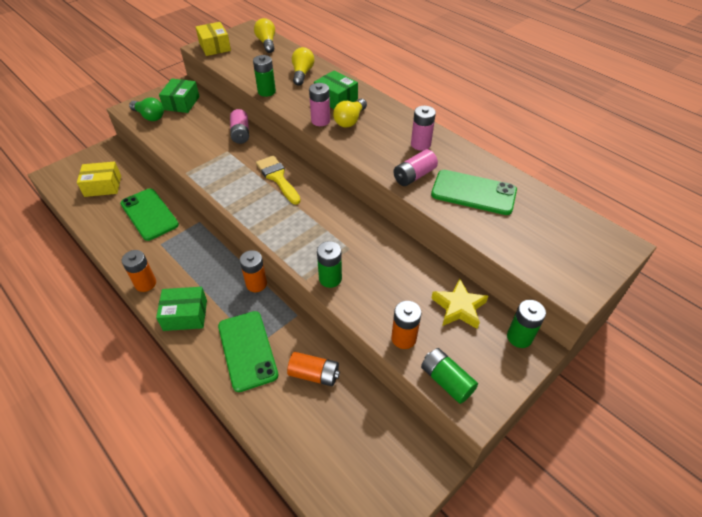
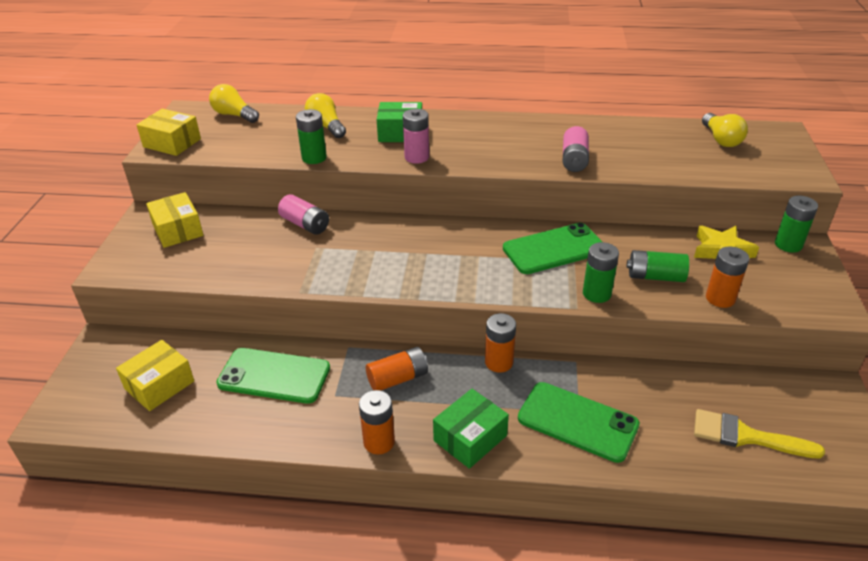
camera: 40 degrees left, 10 degrees down
green light bulb [129,97,164,121] -> none
green box [159,79,200,113] -> yellow box [146,192,203,248]
yellow brush [256,156,301,205] -> yellow brush moved to [694,409,825,459]
orange battery [287,352,340,386] -> orange battery moved to [366,347,428,390]
yellow light bulb [333,99,367,127] -> yellow light bulb moved to [702,113,748,147]
pink battery [411,106,436,151] -> none
green battery [421,348,478,404] -> green battery moved to [627,250,689,282]
green phone [431,170,517,215] -> green phone moved to [503,223,602,274]

